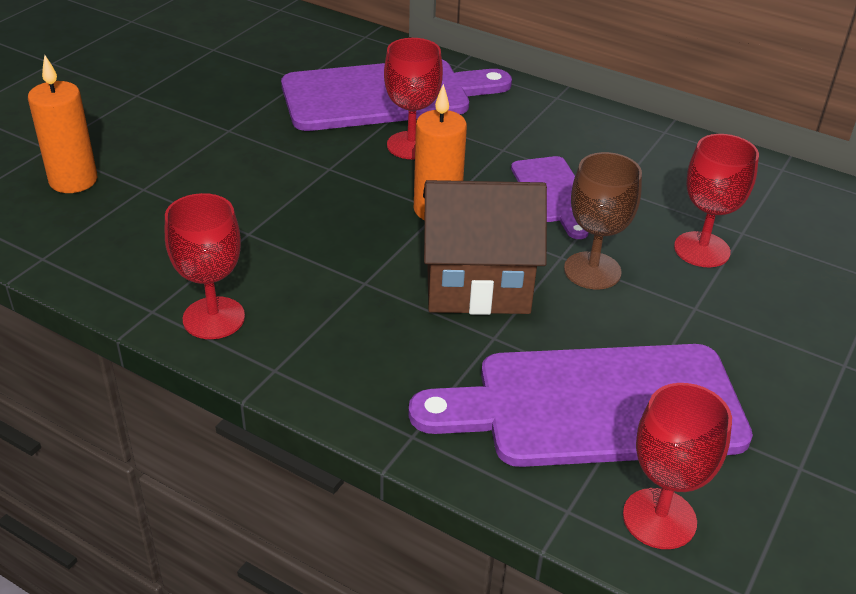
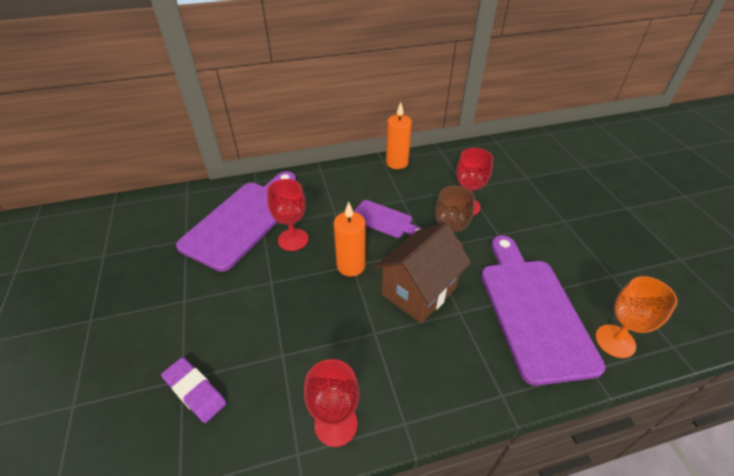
camera: 45 degrees left, 5 degrees up
orange candle [28,55,98,193] -> orange candle moved to [386,102,412,169]
purple cutting board [408,344,753,467] -> purple cutting board turned 135 degrees clockwise [481,236,605,385]
red goblet [623,383,732,549] -> orange goblet [595,276,677,358]
none -> purple eraser [161,357,226,423]

